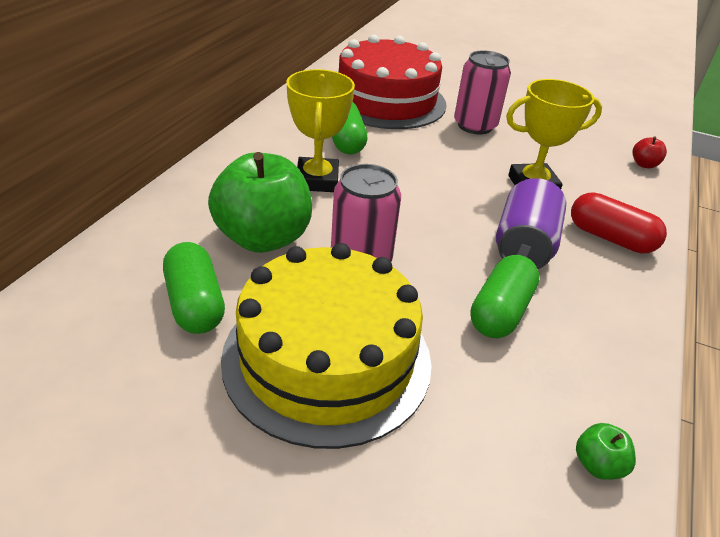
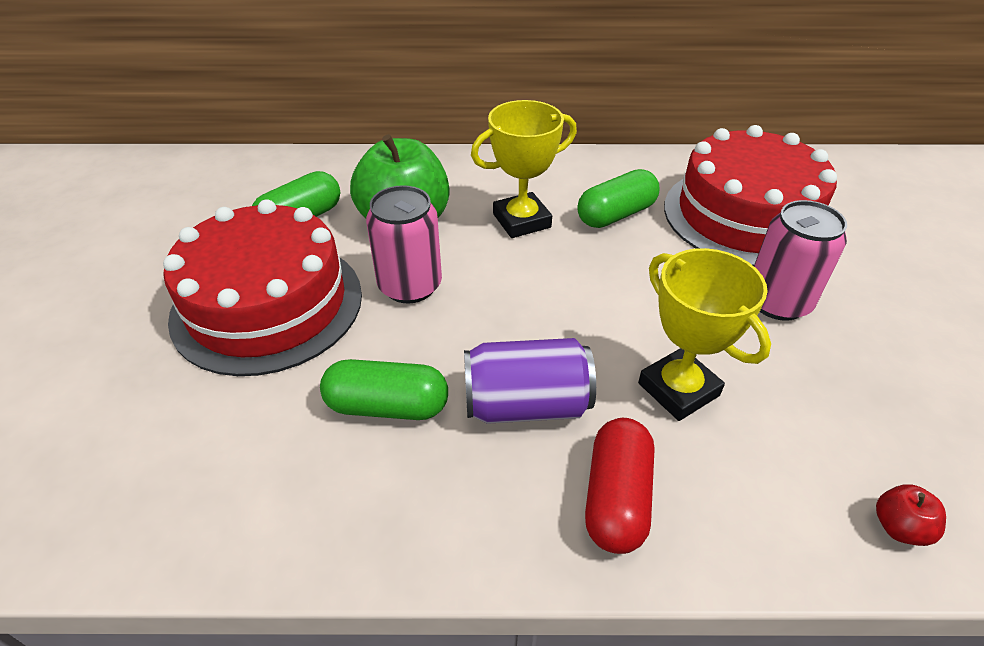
camera: 70 degrees right, 5 degrees up
yellow cake [221,243,432,449] -> red cake [163,199,362,376]
green apple [576,423,636,480] -> none

